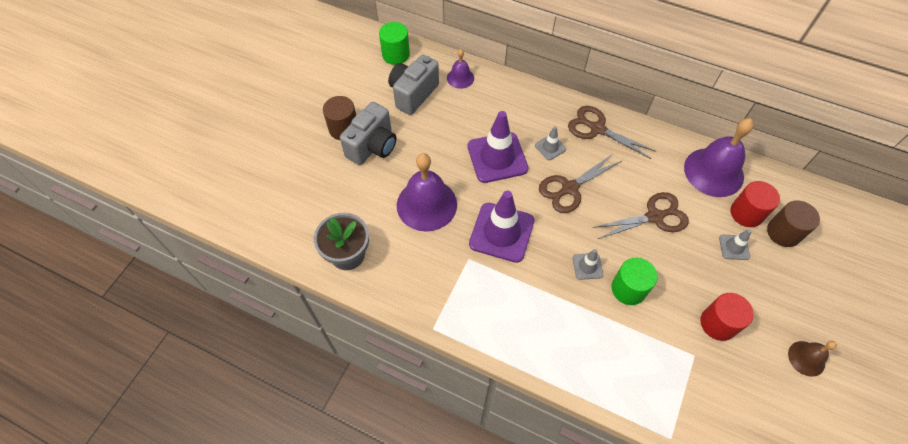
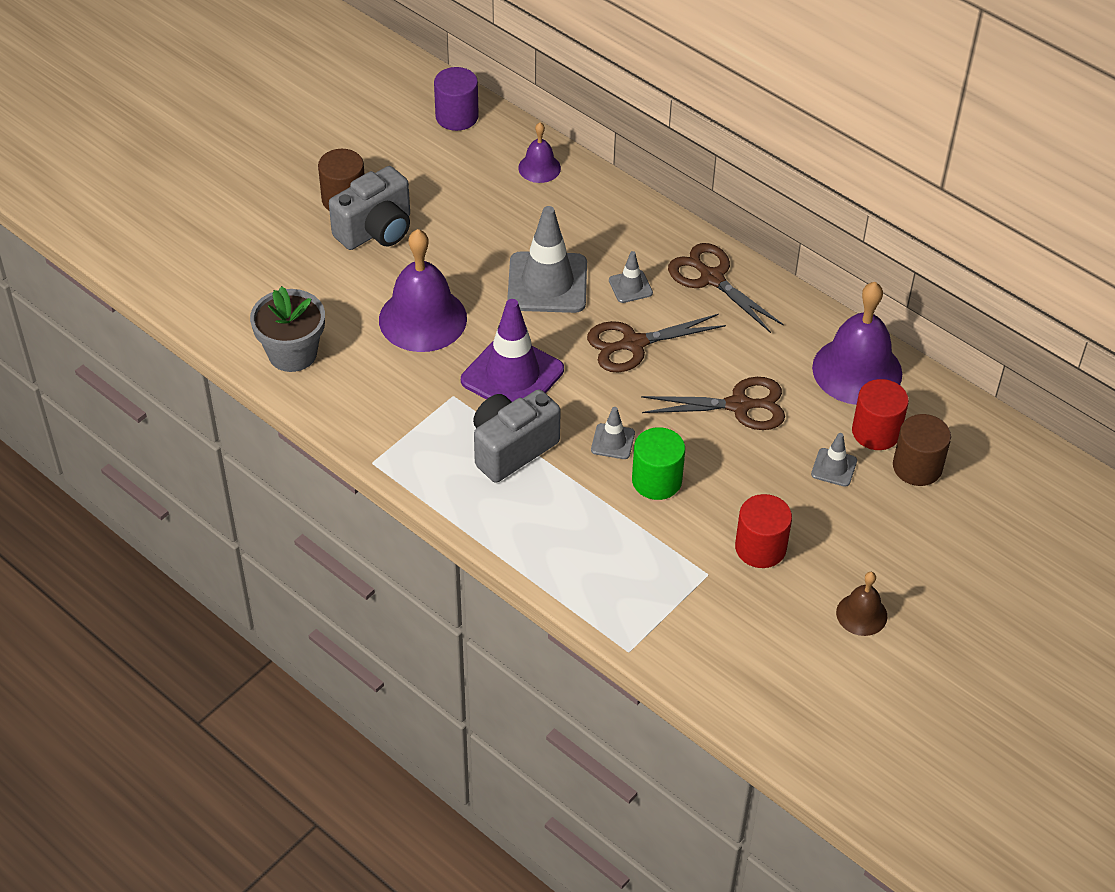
camera: 15 degrees right, 10 degrees down
green cylinder [379,22,410,65] -> purple cylinder [434,67,479,131]
grey camera [388,55,439,115] -> grey camera moved to [473,389,561,483]
purple traffic cone [467,111,528,183] -> grey traffic cone [507,206,587,313]

